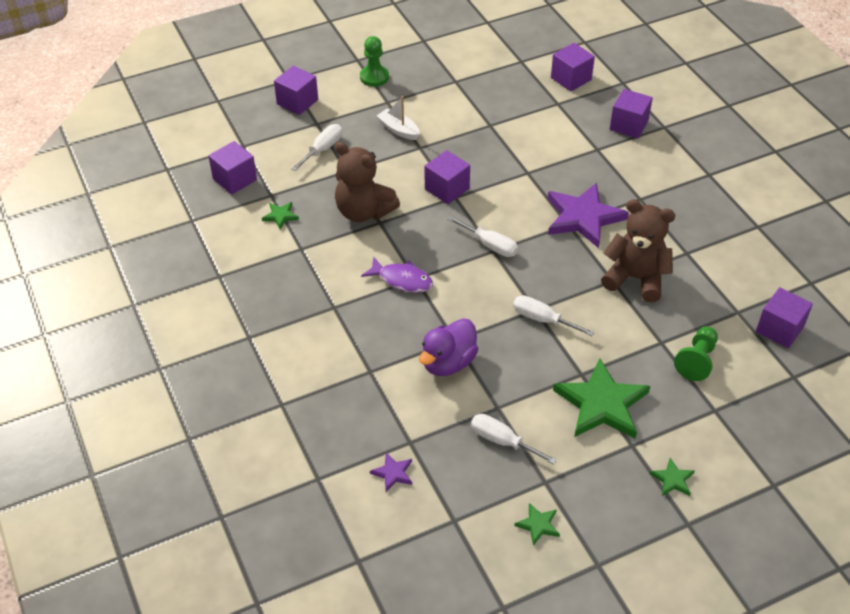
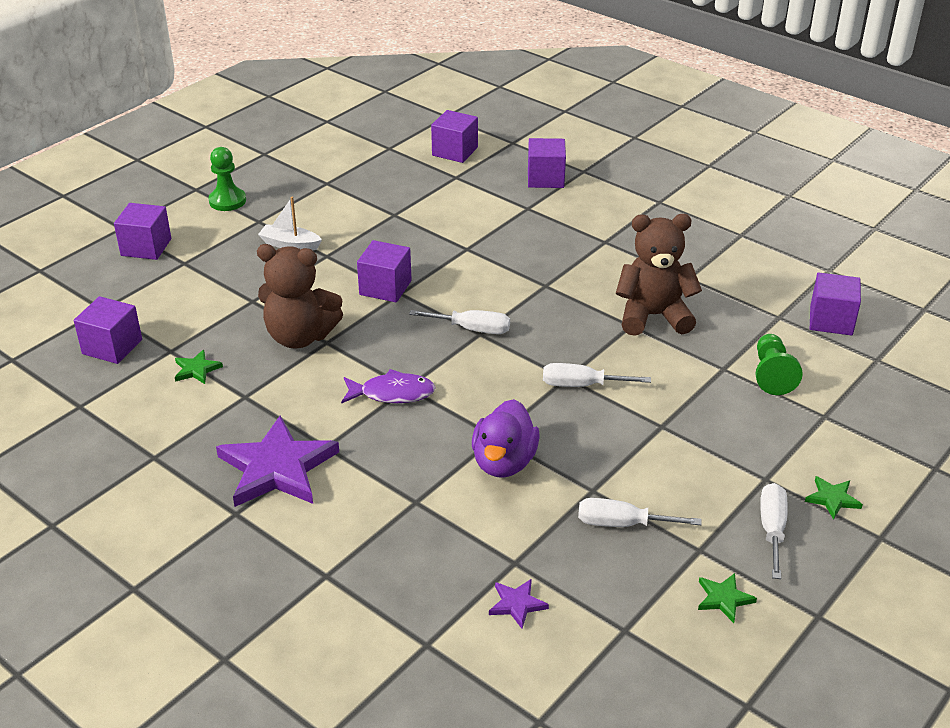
camera: 25 degrees left, 10 degrees down
white screwdriver [291,124,342,171] -> white screwdriver moved to [760,483,788,579]
purple star [548,183,629,248] -> purple star moved to [216,416,339,507]
green star [553,358,650,439] -> none

